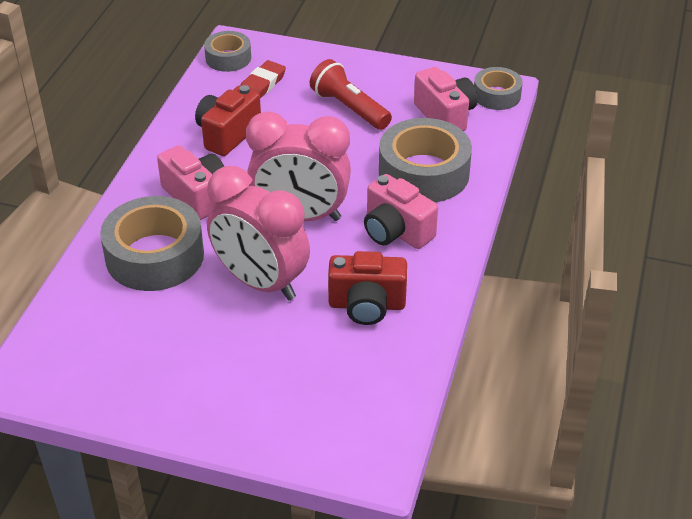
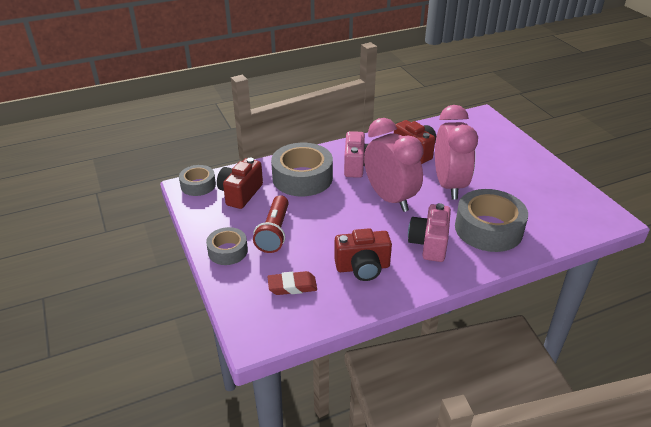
camera: 130 degrees left, 5 degrees down
grey tape [204,31,251,72] -> grey tape moved to [206,227,248,265]
pink camera [414,67,478,131] -> red camera [217,158,263,209]

